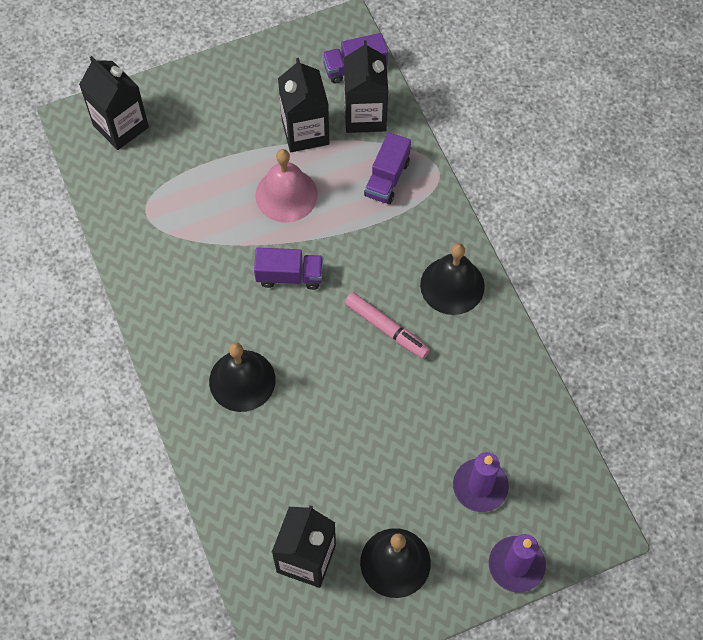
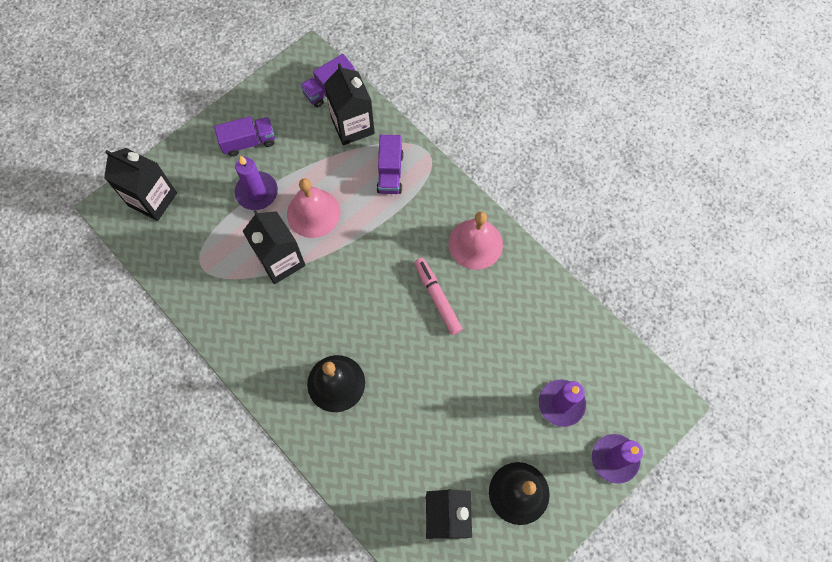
camera: 20 degrees left, 5 degrees up
purple truck [254,247,323,290] -> purple truck moved to [214,116,275,157]
black carton [278,58,330,152] -> black carton moved to [243,210,306,284]
pink marker [345,292,430,359] -> pink marker turned 135 degrees counterclockwise [414,258,462,335]
black bell [420,243,485,315] -> pink bell [449,212,503,270]
none -> purple candle [235,156,278,210]

